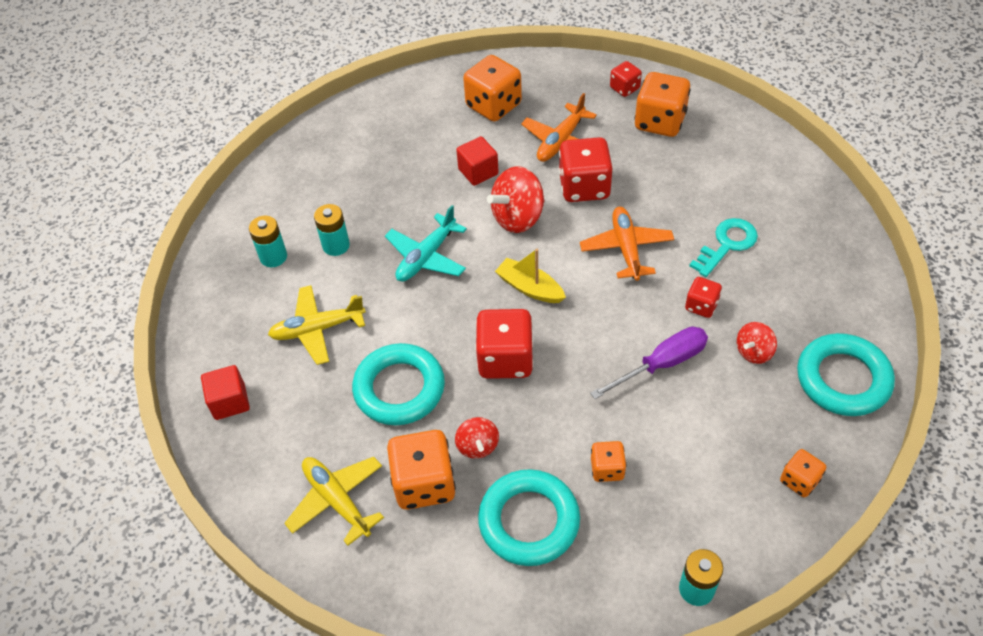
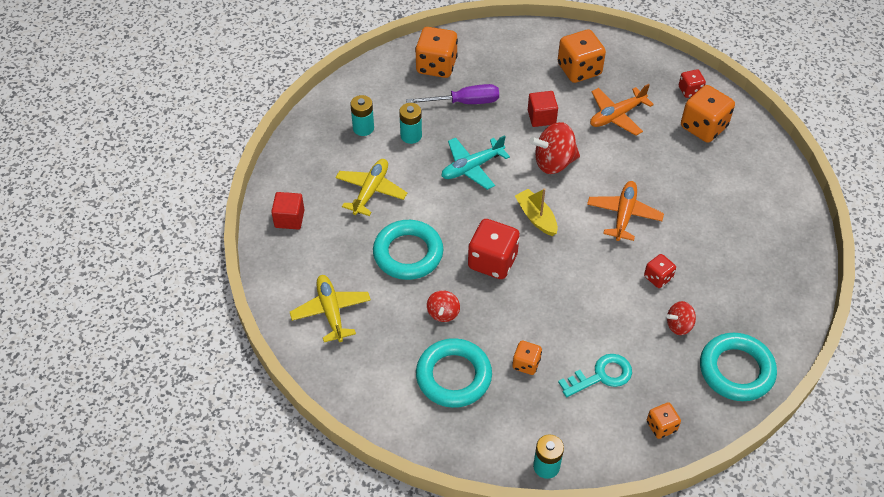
camera: 20 degrees right, 0 degrees up
yellow plane [268,285,366,365] -> yellow plane turned 105 degrees clockwise [335,159,407,216]
orange dice [387,430,456,510] -> orange dice moved to [415,27,458,78]
red dice [559,137,613,202] -> none
purple screwdriver [590,327,708,399] -> purple screwdriver moved to [406,84,499,104]
turquoise key [689,218,758,277] -> turquoise key moved to [558,354,632,397]

